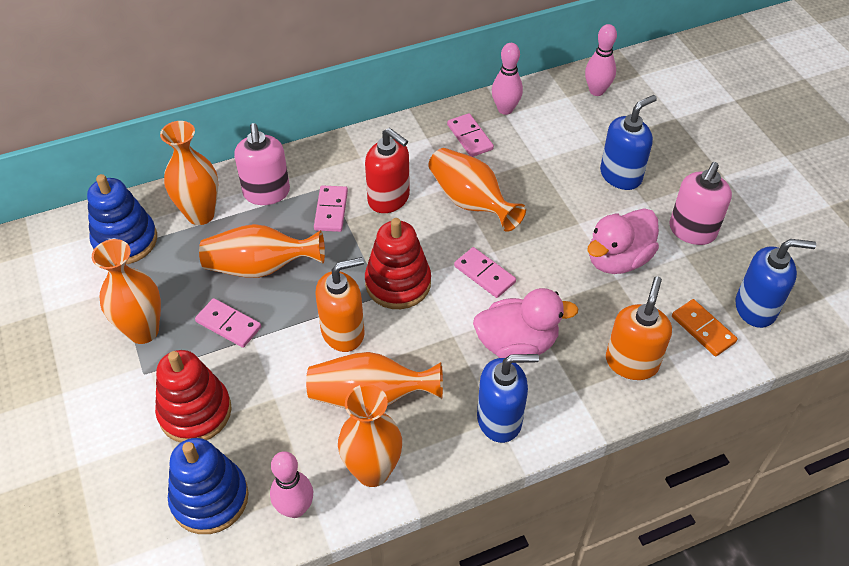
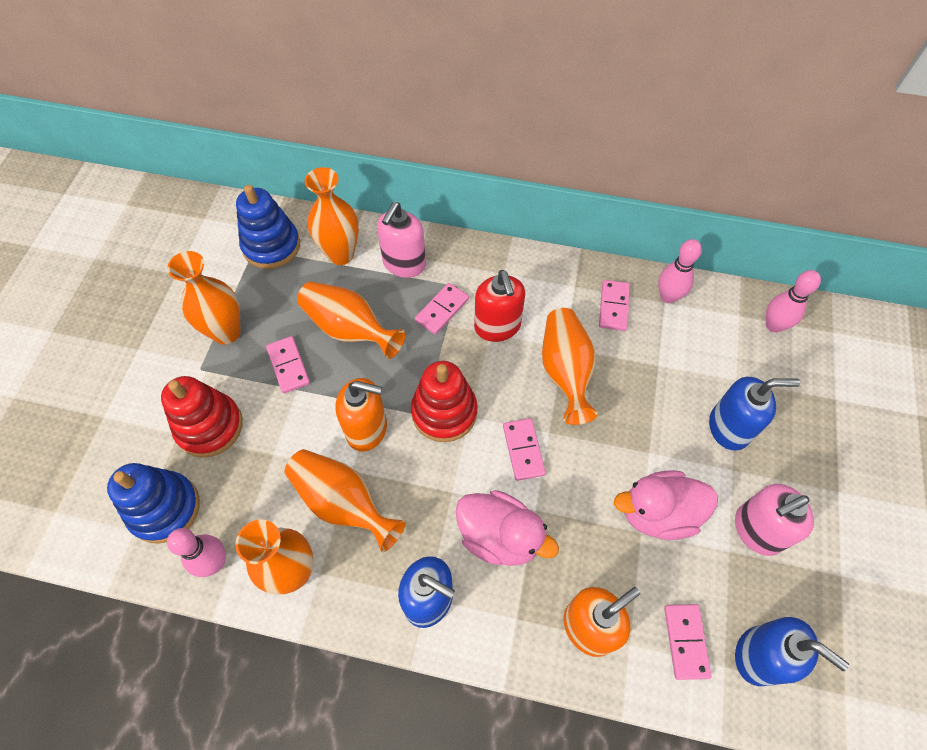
camera: 35 degrees right, 10 degrees up
orange domino [672,299,738,356] -> pink domino [664,604,711,680]

